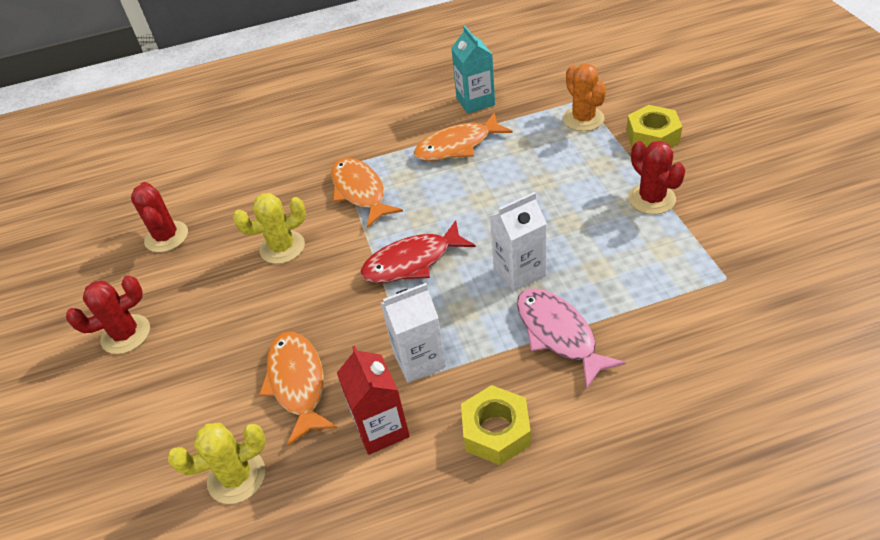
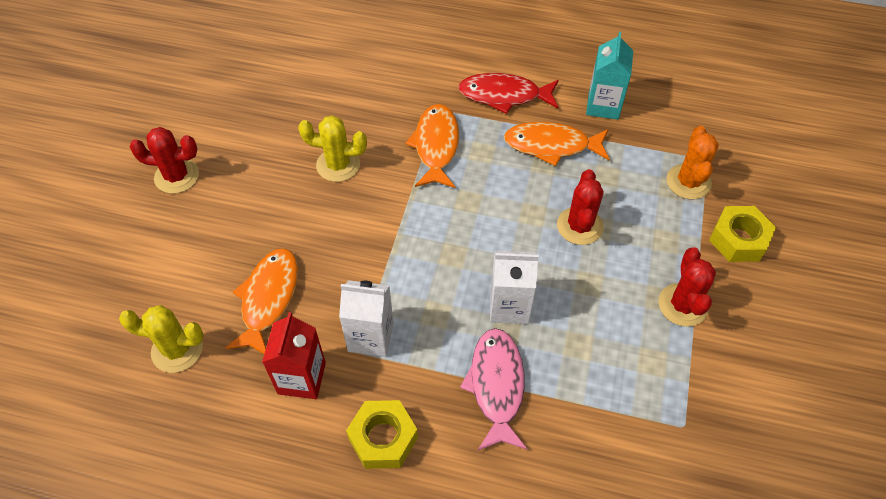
camera: 25 degrees right, 10 degrees up
red cactus [131,182,188,253] -> red cactus moved to [557,169,604,245]
red fish [360,220,476,283] -> red fish moved to [458,73,559,114]

